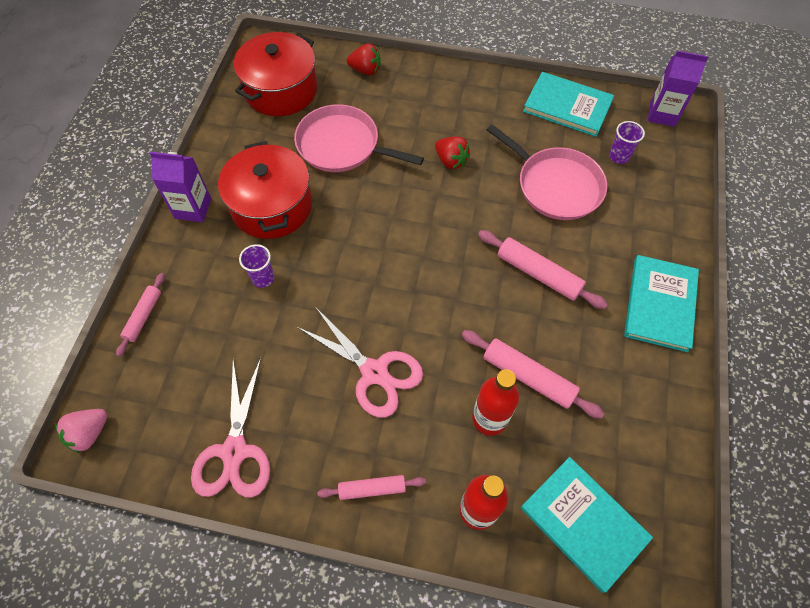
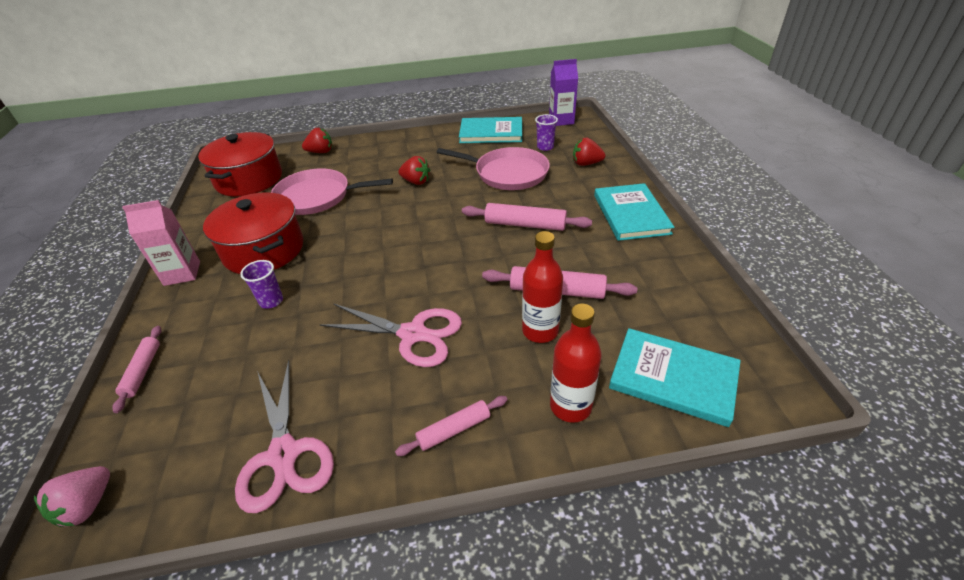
camera: 20 degrees left, 20 degrees down
purple carton [149,152,211,222] -> pink carton [122,200,200,286]
none -> red strawberry [573,138,605,166]

